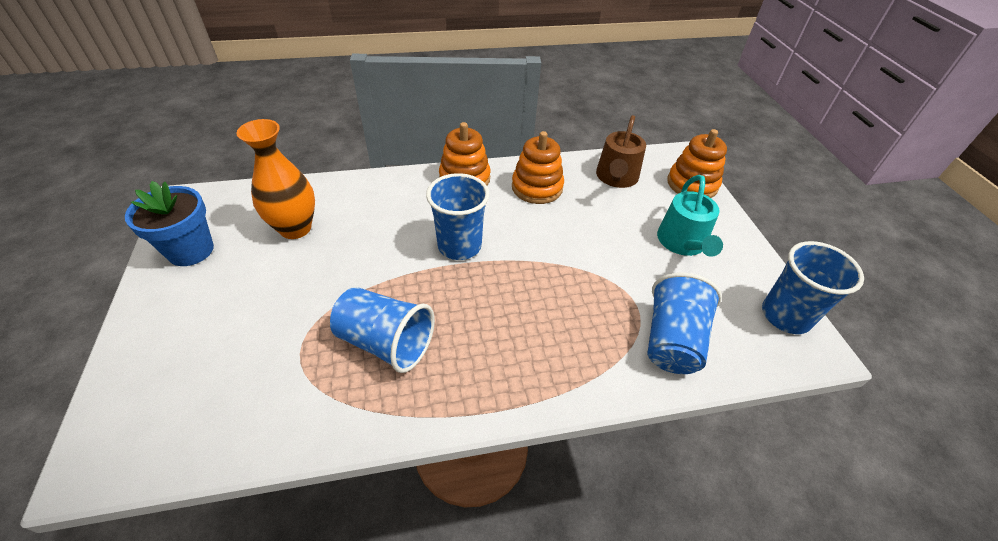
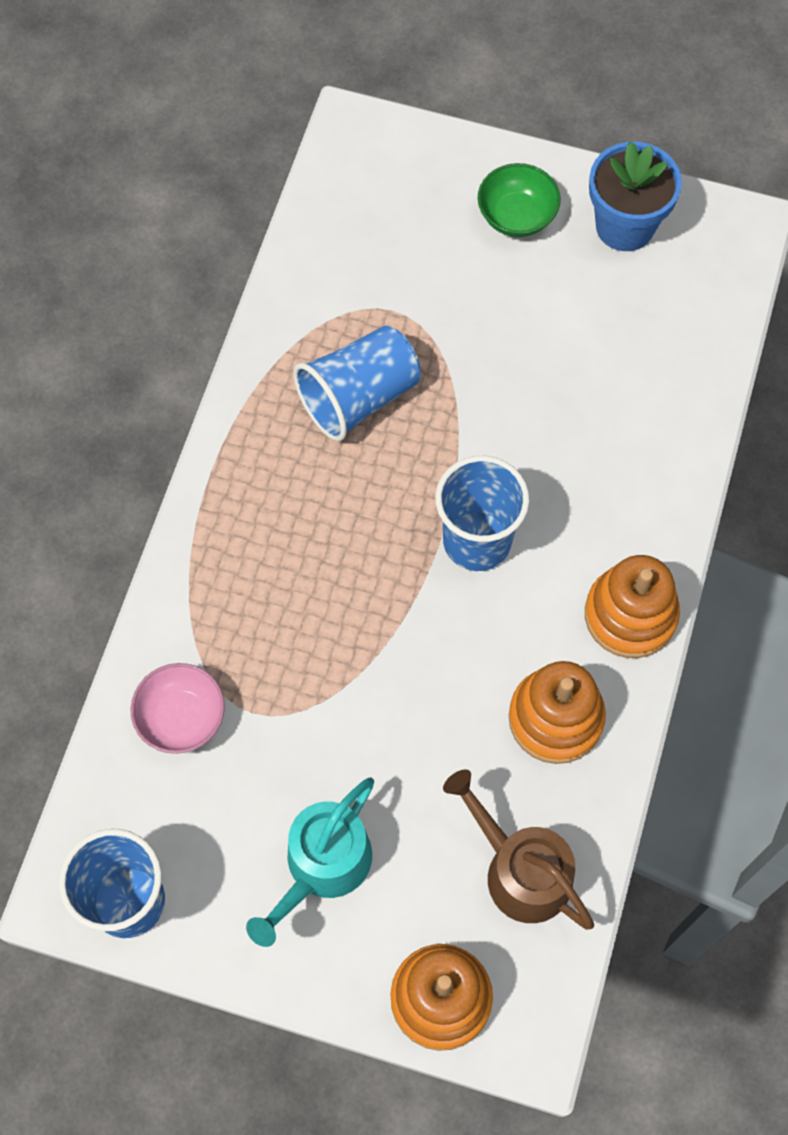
camera: 120 degrees right, 20 degrees up
orange vase [237,119,315,239] -> none
blue cup [647,273,722,374] -> pink bowl [130,663,225,754]
turquoise watering can [657,175,723,257] -> turquoise watering can turned 90 degrees counterclockwise [246,778,374,947]
none -> green bowl [478,163,561,237]

